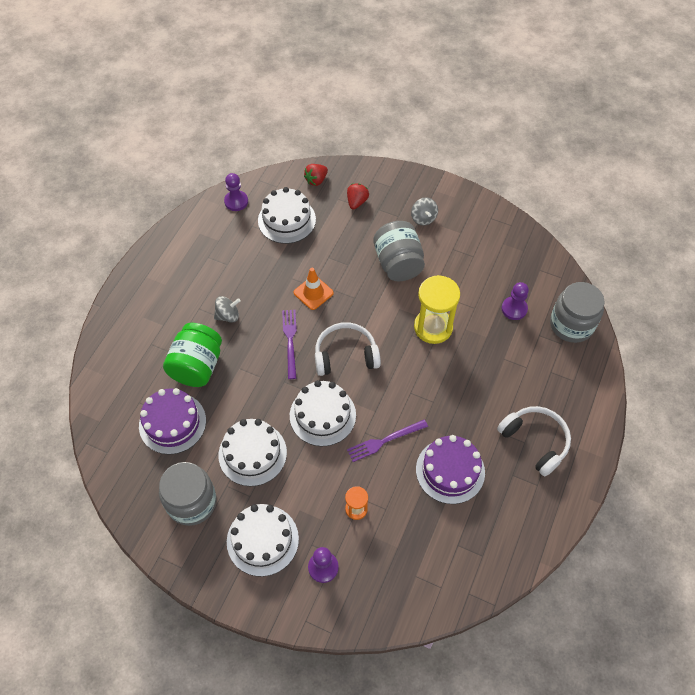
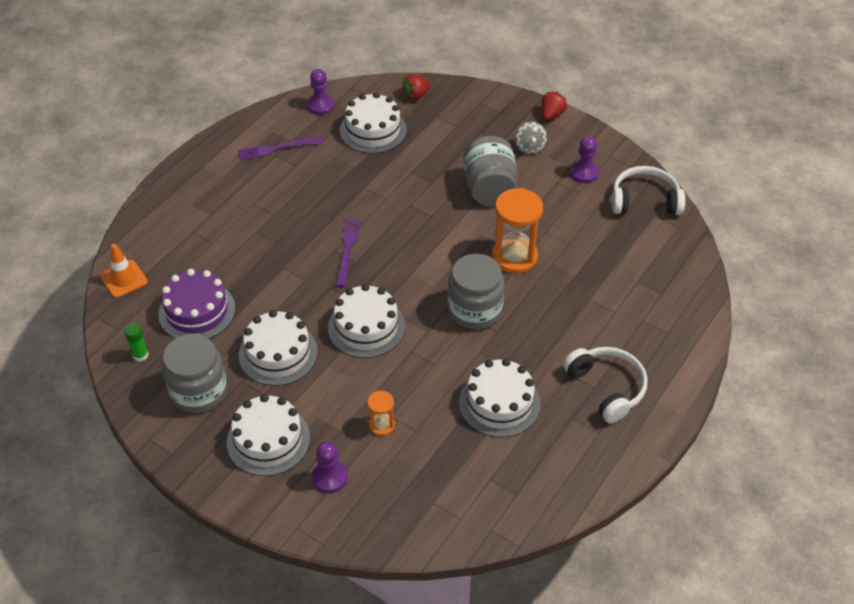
camera: 10 degrees right, 10 degrees down
green jar [163,323,222,387] -> none
grey spinning top [214,296,241,323] -> none
orange traffic cone [294,268,334,310] -> orange traffic cone moved to [100,244,148,298]
white headphones [315,322,381,376] -> white headphones moved to [611,166,685,215]
red strawberry [347,184,369,209] -> red strawberry moved to [542,92,567,120]
purple fork [347,420,428,462] -> purple fork moved to [238,137,323,160]
yellow hourglass [414,275,460,344] -> orange hourglass [492,188,543,274]
purple cake [416,435,485,504] -> white cake [459,358,540,437]
purple pawn [501,282,529,320] -> purple pawn moved to [570,136,599,183]
grey jar [550,282,605,343] -> grey jar moved to [448,254,504,329]
none -> green glue stick [124,323,149,362]

